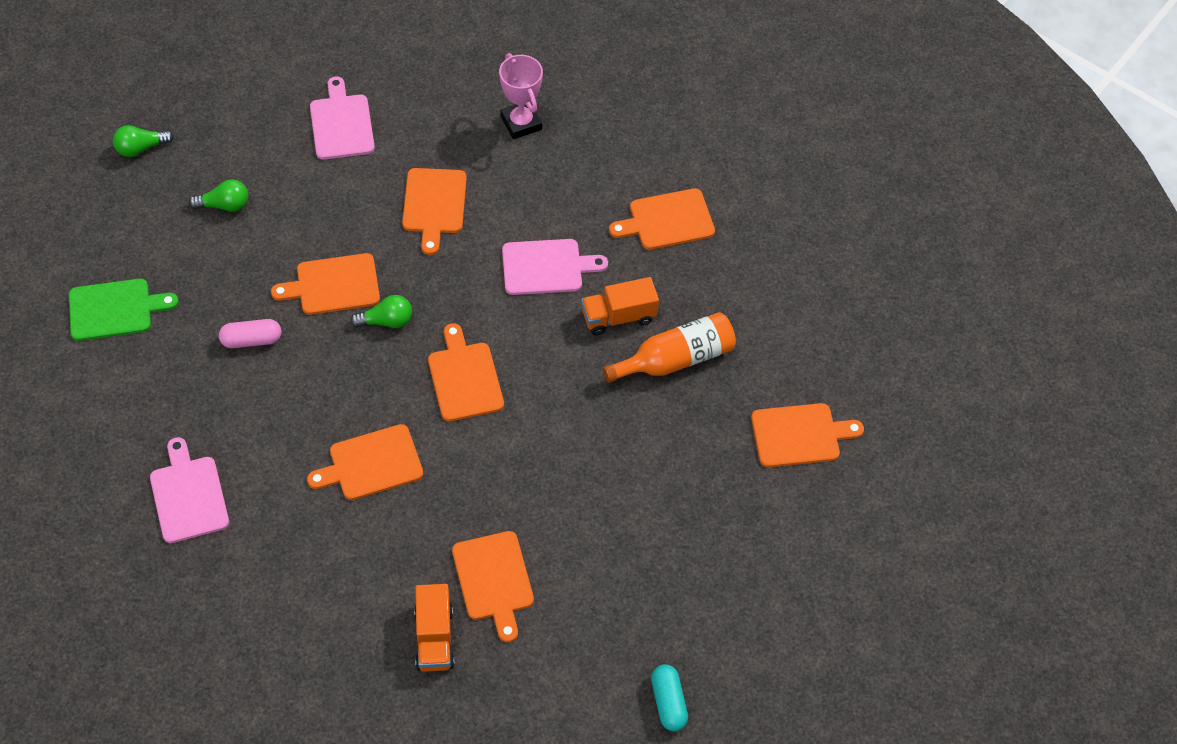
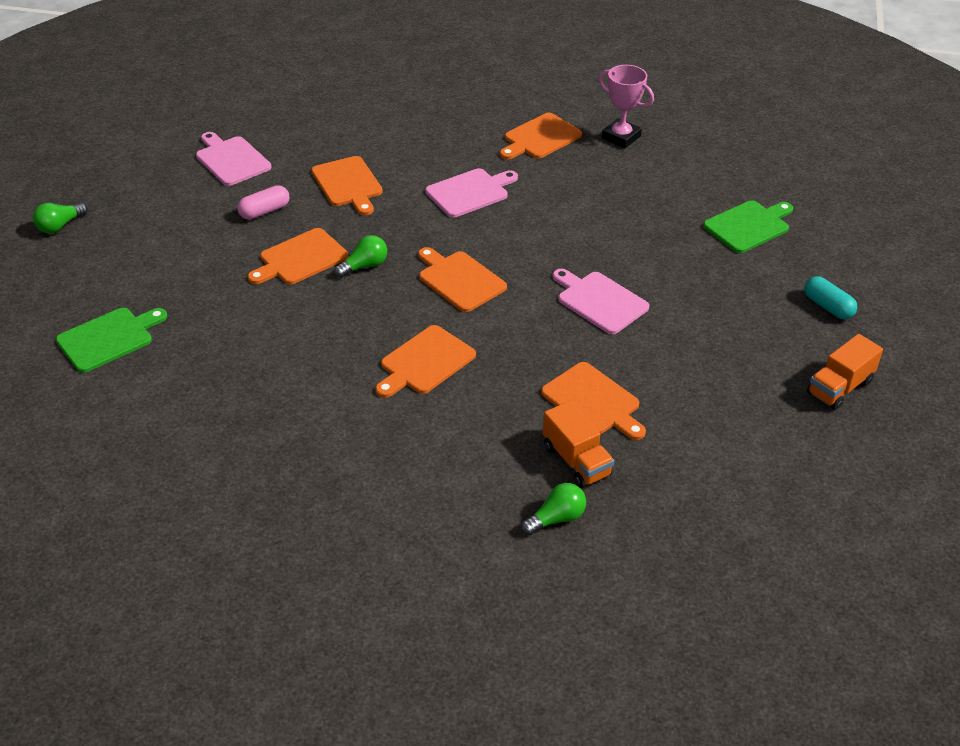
camera: 25 degrees left, 15 degrees down
pink cutting board [150,437,229,543] -> pink cutting board moved to [553,269,649,334]
green light bulb [189,179,248,212] -> green light bulb moved to [521,483,586,536]
pink capsule [219,319,281,348] -> pink capsule moved to [237,185,290,219]
pink trophy [499,53,543,139] -> pink trophy moved to [599,65,654,148]
orange truck [581,277,659,336] -> orange truck moved to [807,334,883,410]
orange bottle [603,312,736,383] -> none
turquoise capsule [651,664,688,731] -> turquoise capsule moved to [804,276,857,319]
orange cutting board [751,403,864,467] -> green cutting board [703,200,793,253]

